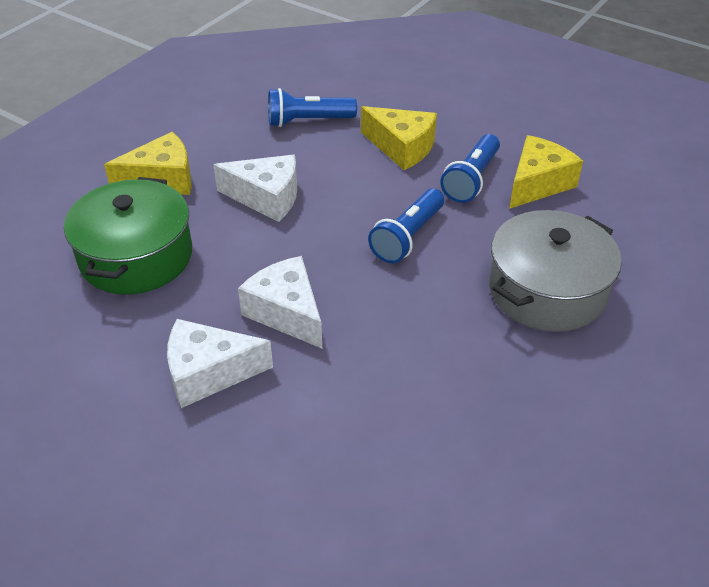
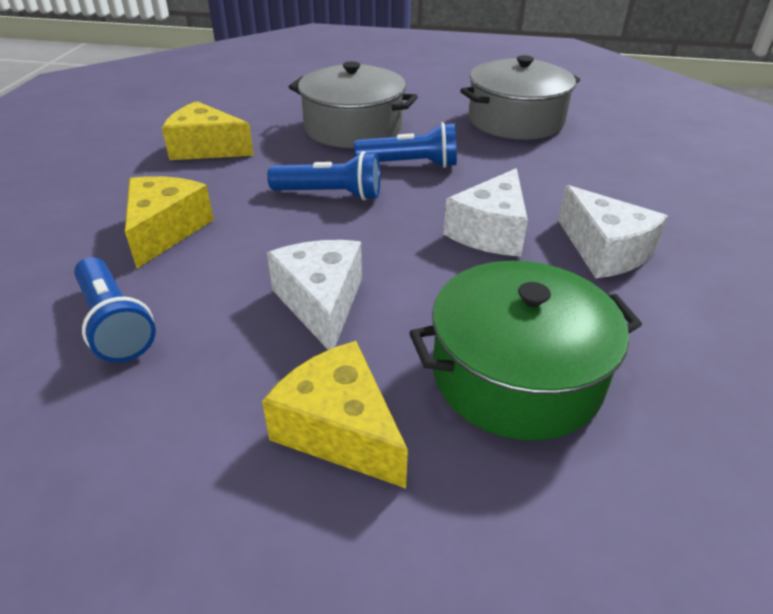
camera: 115 degrees left, 5 degrees down
blue flashlight [441,134,500,203] -> blue flashlight moved to [354,122,457,168]
none -> grey pot [460,55,580,140]

